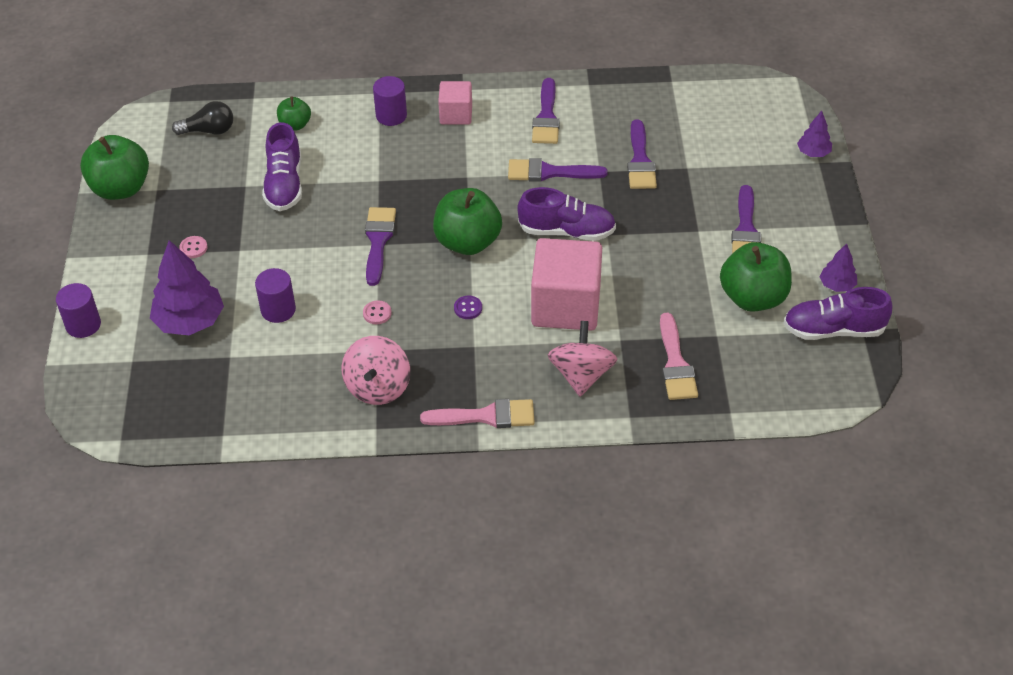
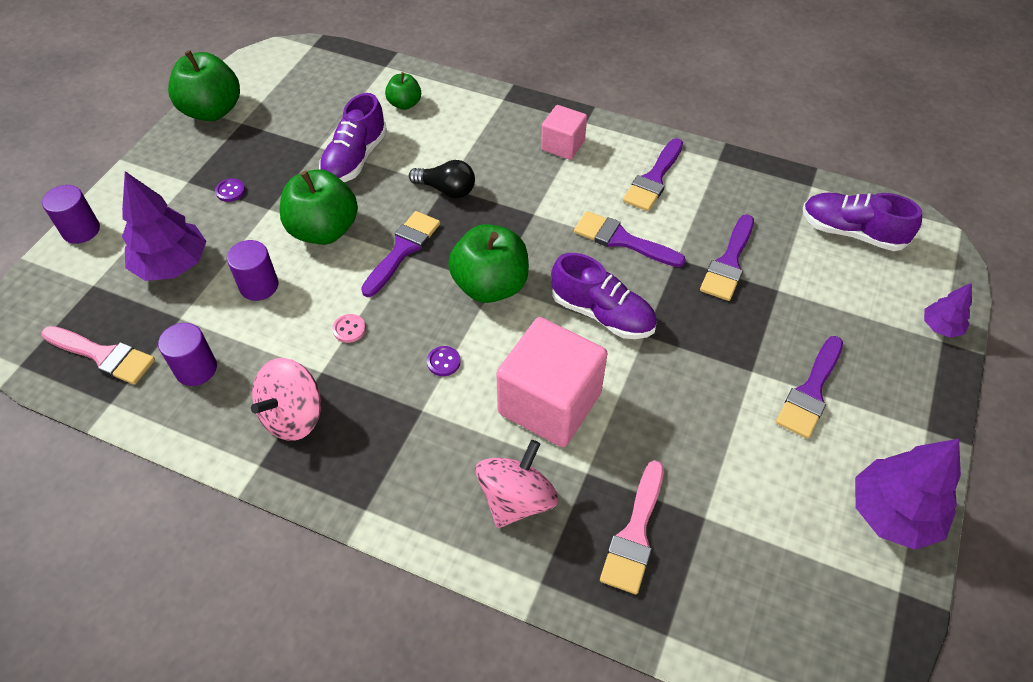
camera: 25 degrees right, 5 degrees up
black light bulb [172,101,233,135] -> black light bulb moved to [409,160,475,198]
pink button [179,236,208,258] -> purple button [215,178,245,202]
purple cylinder [373,76,407,126] -> purple cylinder moved to [158,323,217,386]
pink brush [420,399,535,428] -> pink brush moved to [41,326,155,385]
green apple [720,242,792,312] -> green apple moved to [280,169,358,245]
purple shoe [784,287,892,340] -> purple shoe moved to [803,192,922,251]
purple tree [819,243,857,292] -> purple tree [855,439,961,550], size x1.91

